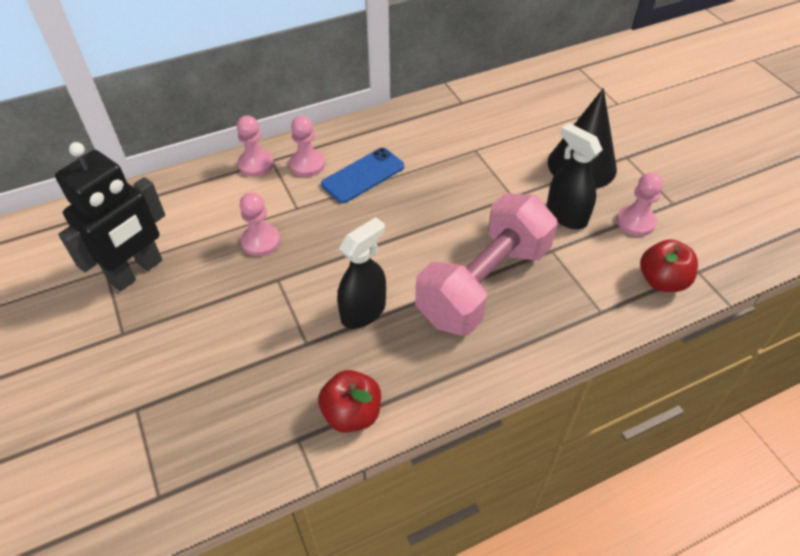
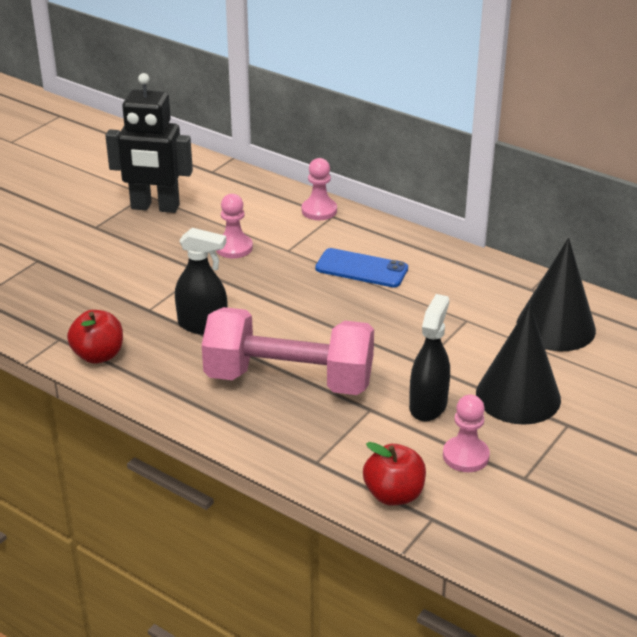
camera: 60 degrees right, 15 degrees down
pink pawn [289,116,325,177] -> none
none -> black cone [517,238,596,351]

